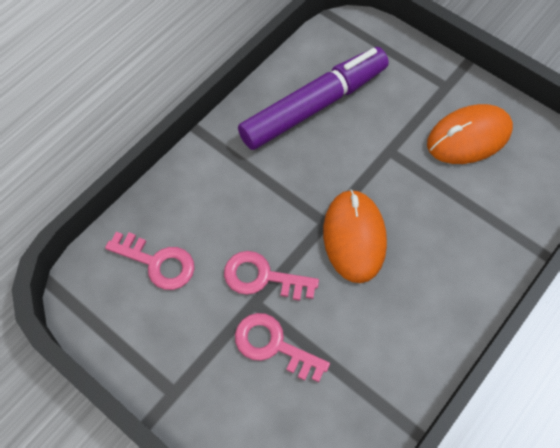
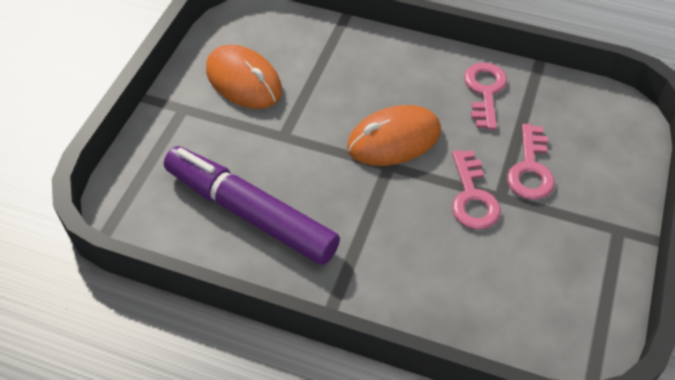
camera: 110 degrees left, 10 degrees down
pink key [105,232,195,290] -> pink key moved to [464,62,507,130]

